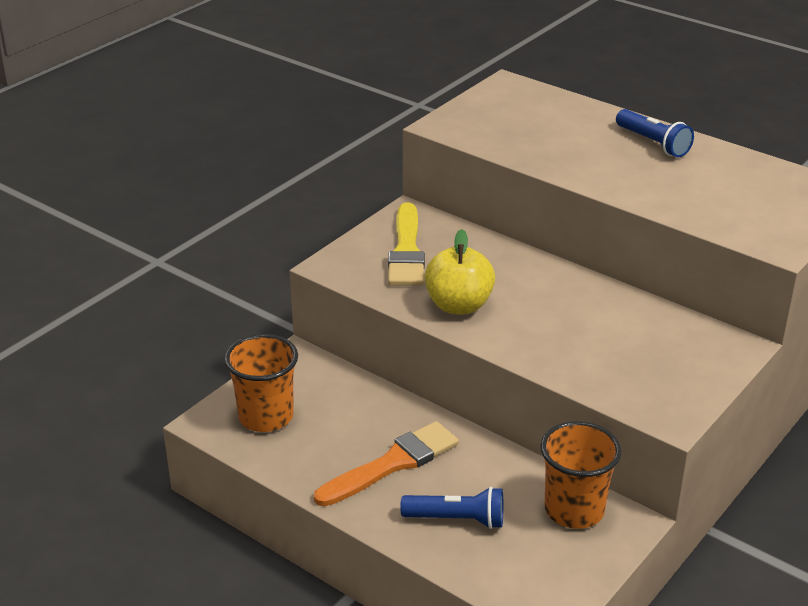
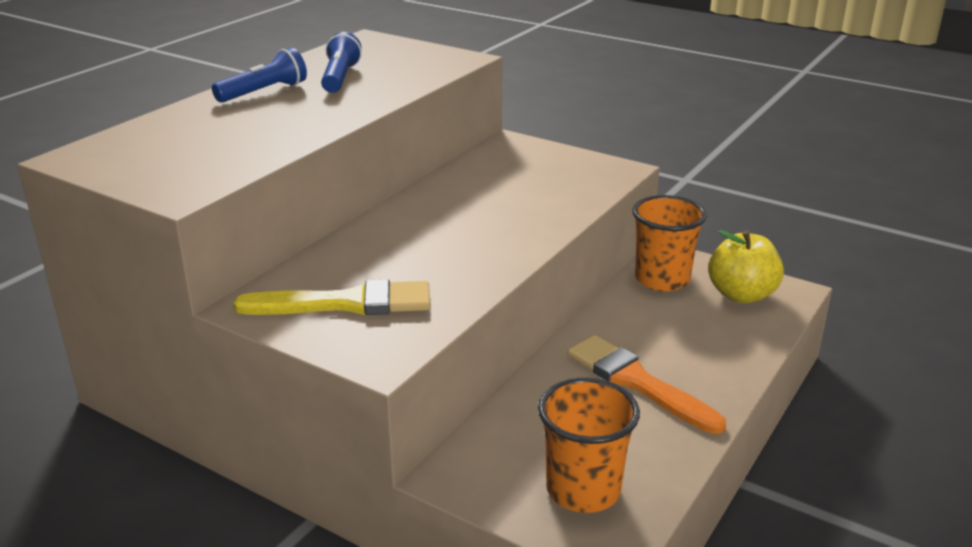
camera: 95 degrees left, 5 degrees down
blue flashlight [400,487,504,529] -> blue flashlight moved to [321,32,362,93]
yellow apple [425,229,495,314] -> yellow apple moved to [708,230,784,303]

